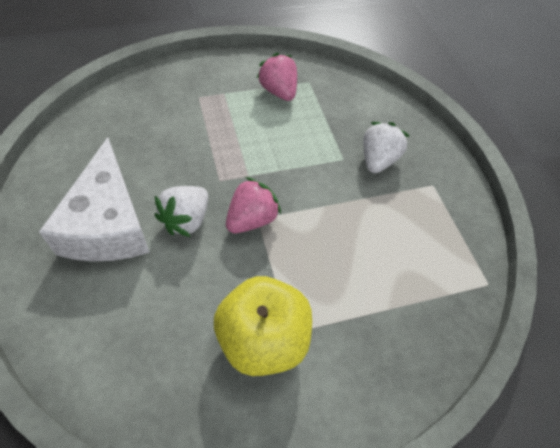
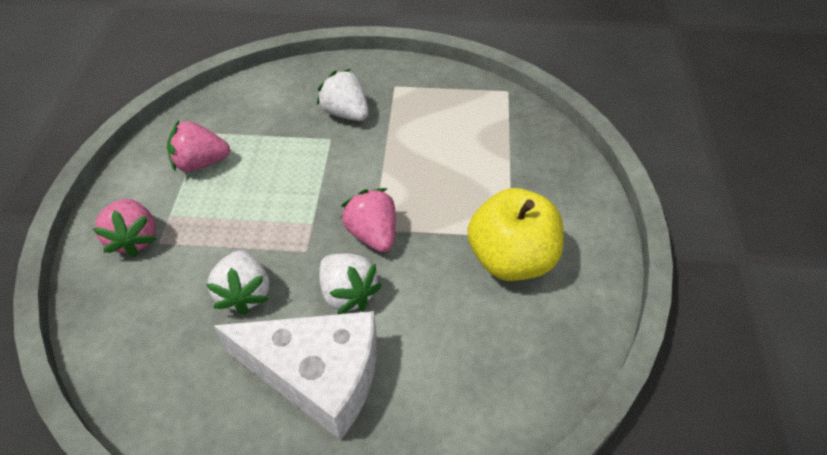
camera: 65 degrees left, 5 degrees down
none -> pink strawberry [93,199,157,257]
none -> white strawberry [206,250,269,315]

